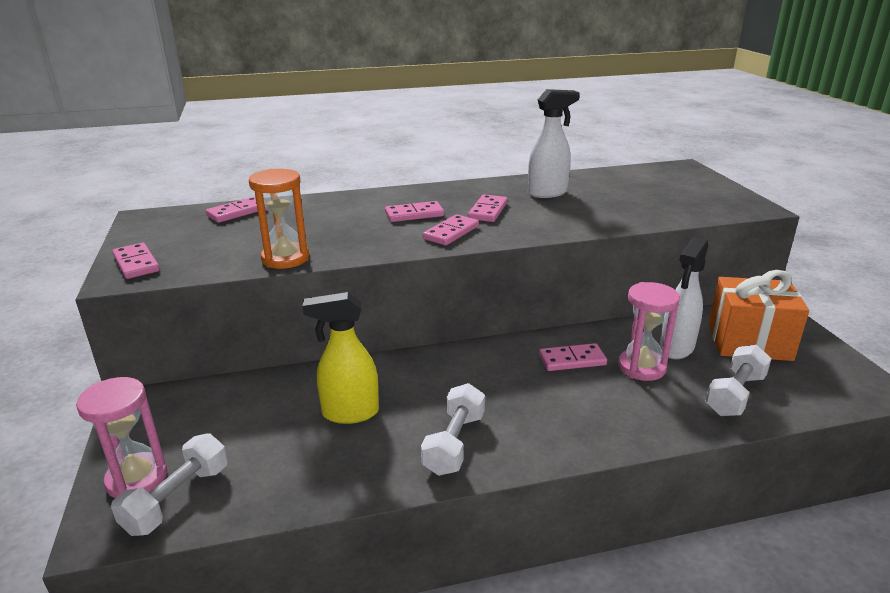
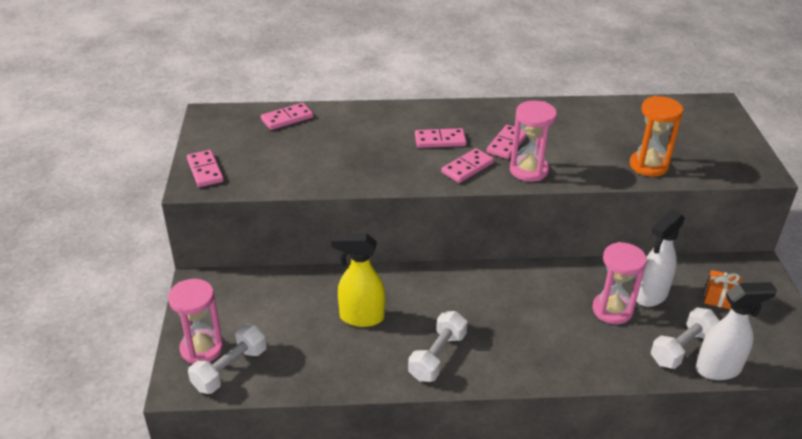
camera: 10 degrees right, 10 degrees up
orange hourglass [249,169,309,269] -> orange hourglass moved to [630,96,684,177]
white spray bottle [528,89,580,198] -> white spray bottle moved to [696,282,777,380]
pink domino [539,343,607,371] -> none
orange gift [708,270,809,361] -> orange gift [704,270,742,310], size x0.47
none -> pink hourglass [510,101,557,182]

